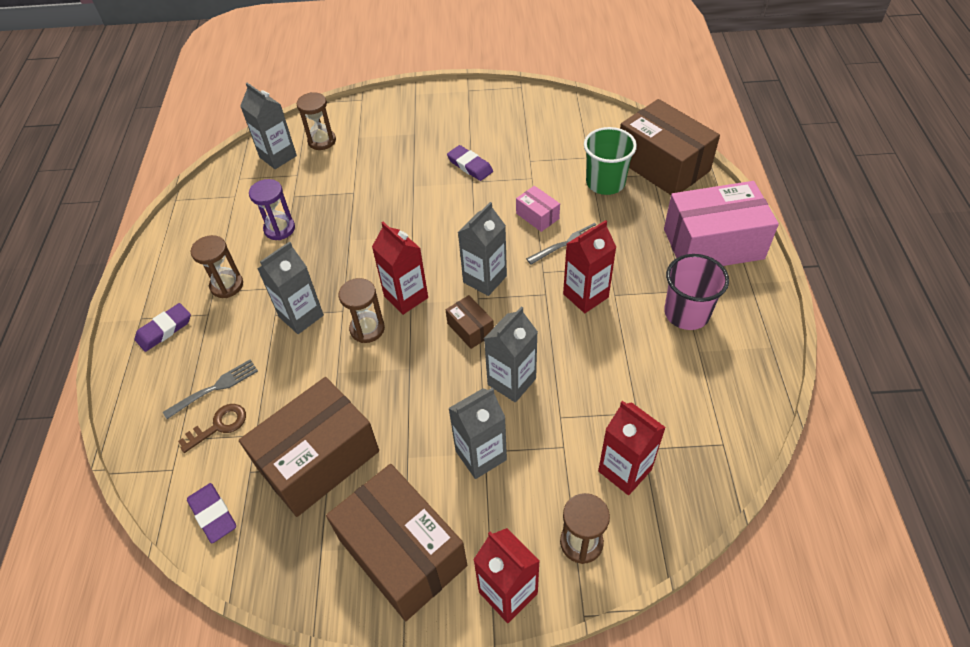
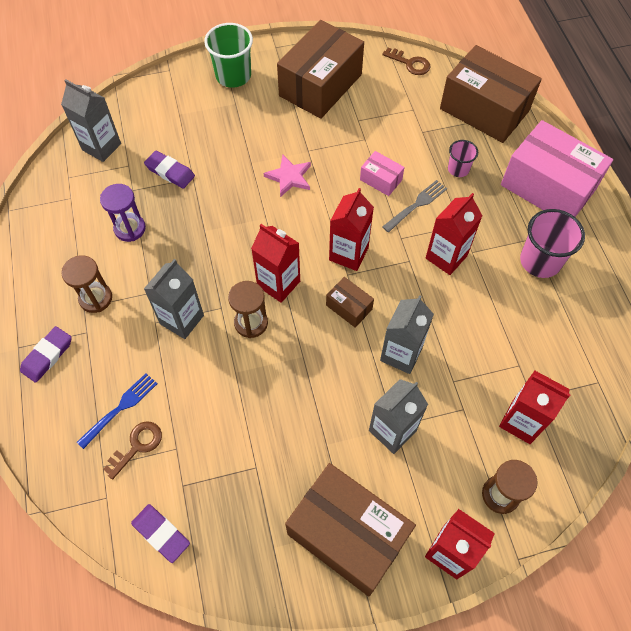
camera: 15 degrees left, 10 degrees up
grey fork [163,360,258,419] -> blue fork [77,373,157,449]
brown box [239,377,379,517] -> brown box moved to [277,20,364,119]
brown hourglass [297,92,336,150] -> none
purple eraser [447,145,493,181] -> purple eraser moved to [144,150,195,189]
grey carton [458,202,507,296] -> red carton [329,188,374,271]
green cup [584,127,637,195] -> green cup moved to [204,23,253,88]
pink box [664,181,779,266] -> pink box turned 60 degrees clockwise [501,120,613,217]
none -> pink star [263,154,311,197]
none -> brown key [382,47,430,75]
none -> pink cup [448,140,478,177]

